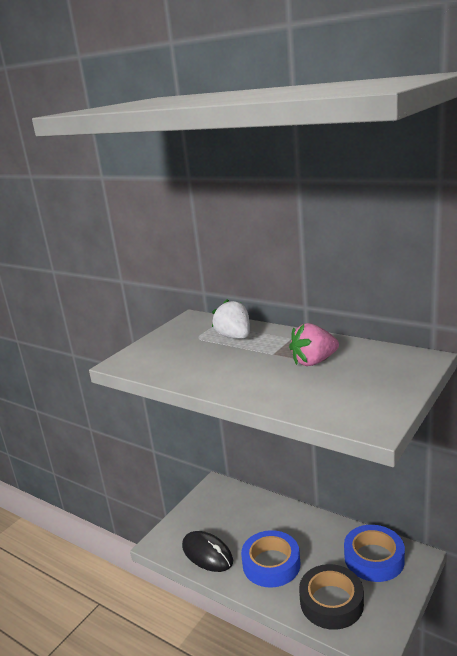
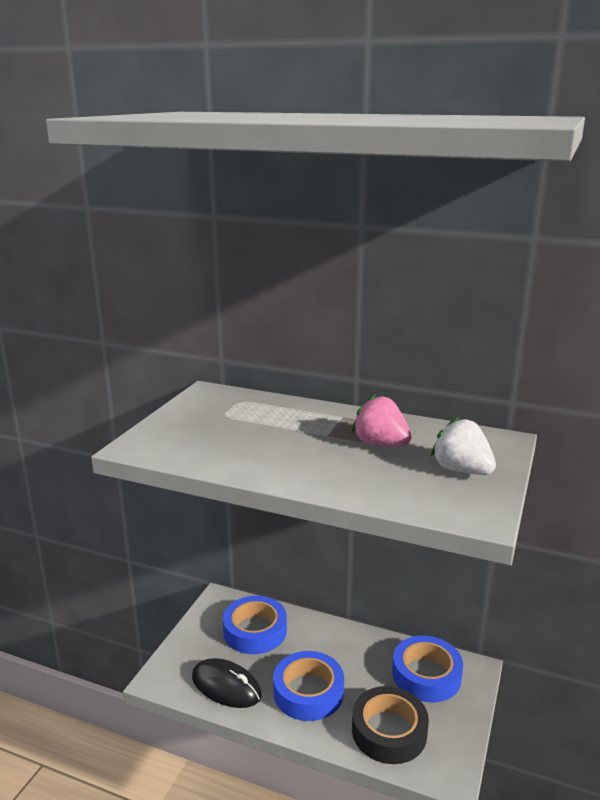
camera: 15 degrees left, 0 degrees up
white strawberry [212,299,250,339] -> white strawberry moved to [431,416,496,475]
pink strawberry [289,323,339,366] -> pink strawberry turned 75 degrees clockwise [352,394,412,447]
none -> blue tape [223,596,287,654]

